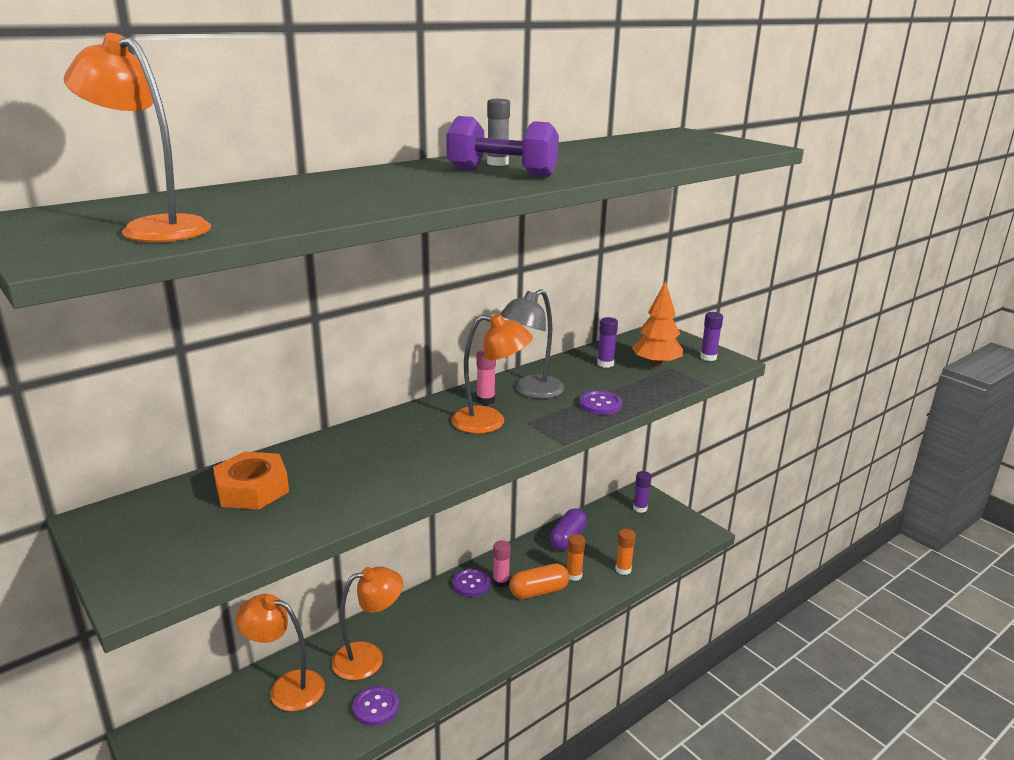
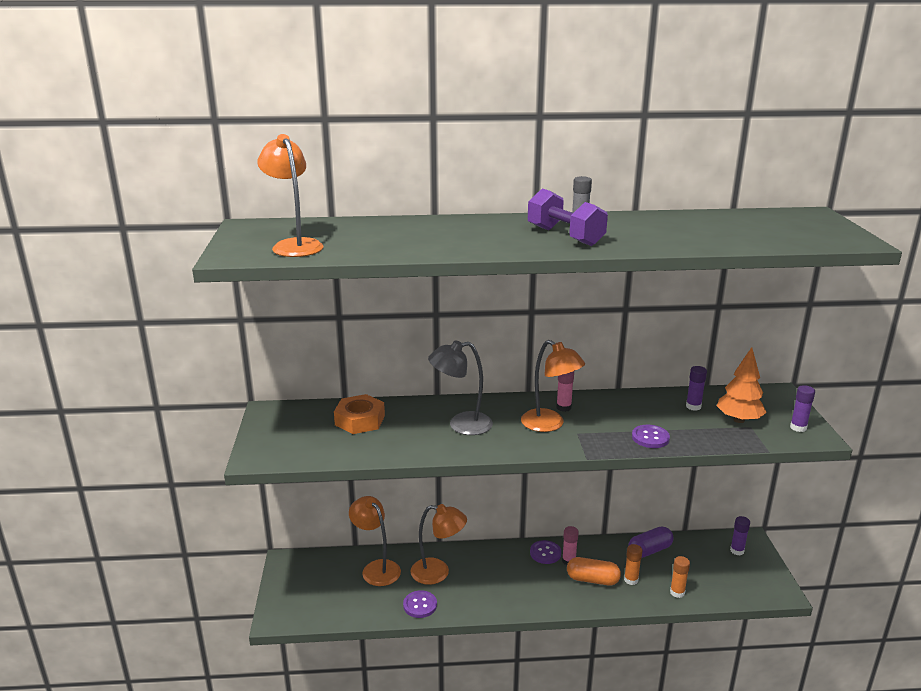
camera: 35 degrees right, 0 degrees up
grey lamp [500,289,565,399] -> grey lamp moved to [428,340,493,435]

